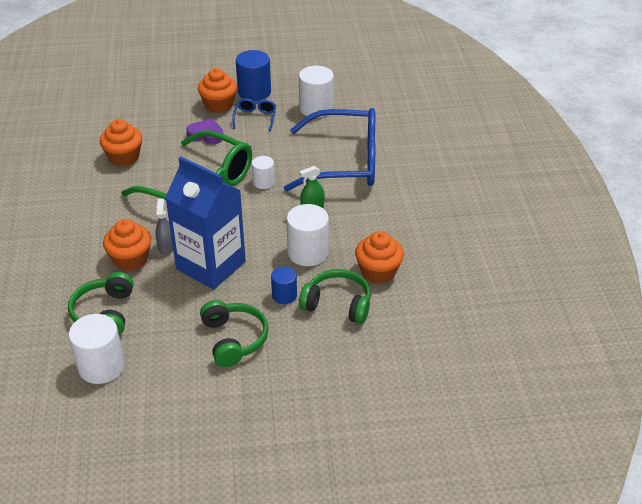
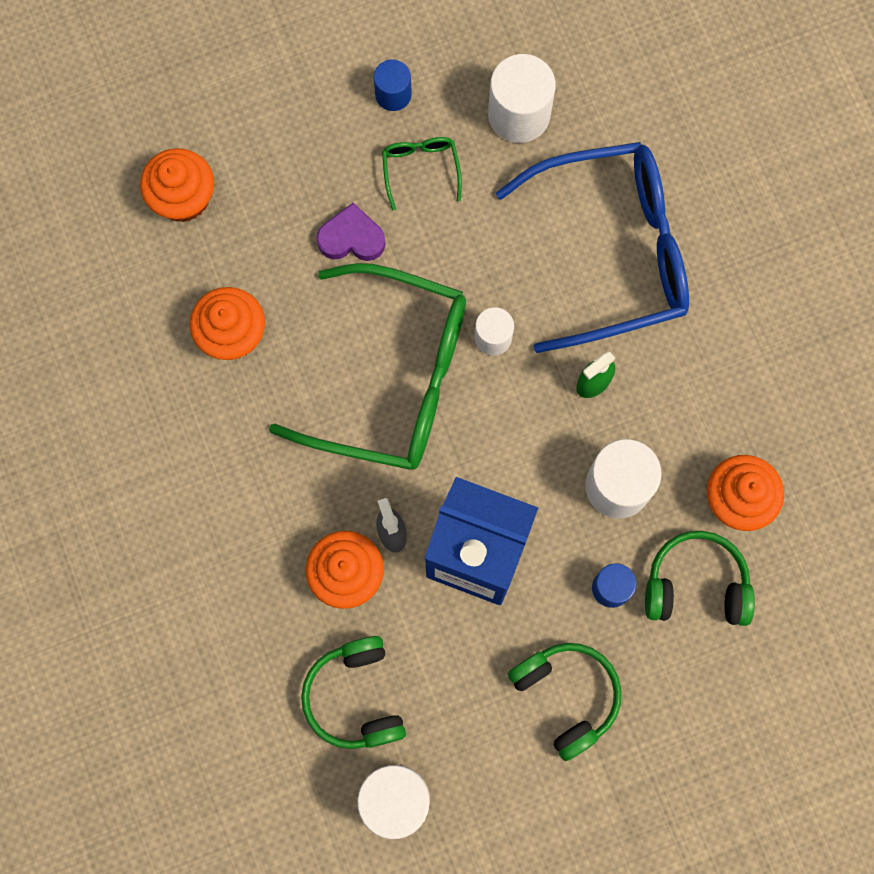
camera: 15 degrees left, 35 degrees up
orange cupcake [198,68,237,113] -> orange cupcake moved to [140,148,214,222]
blue glasses [232,98,276,132] -> green glasses [382,137,462,211]
blue cylinder [236,50,271,101] -> blue cylinder [374,60,412,111], size x0.58

